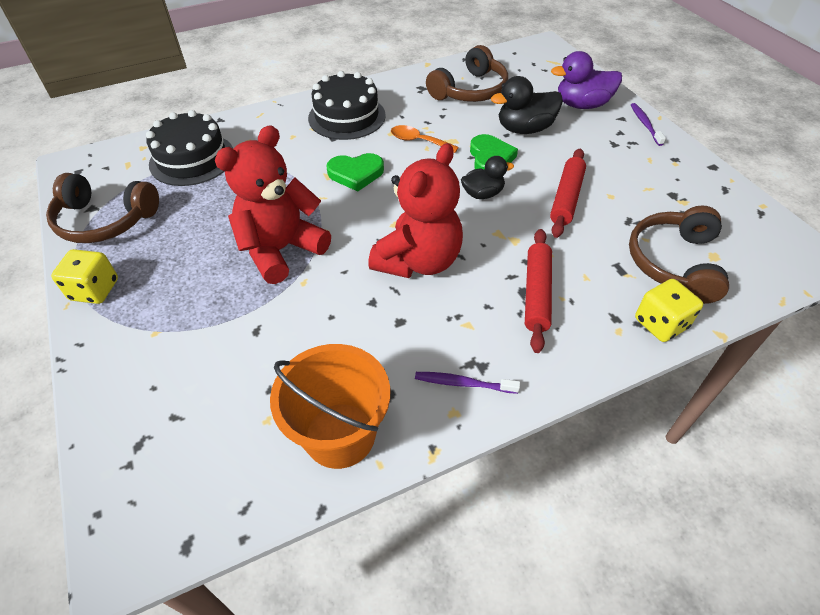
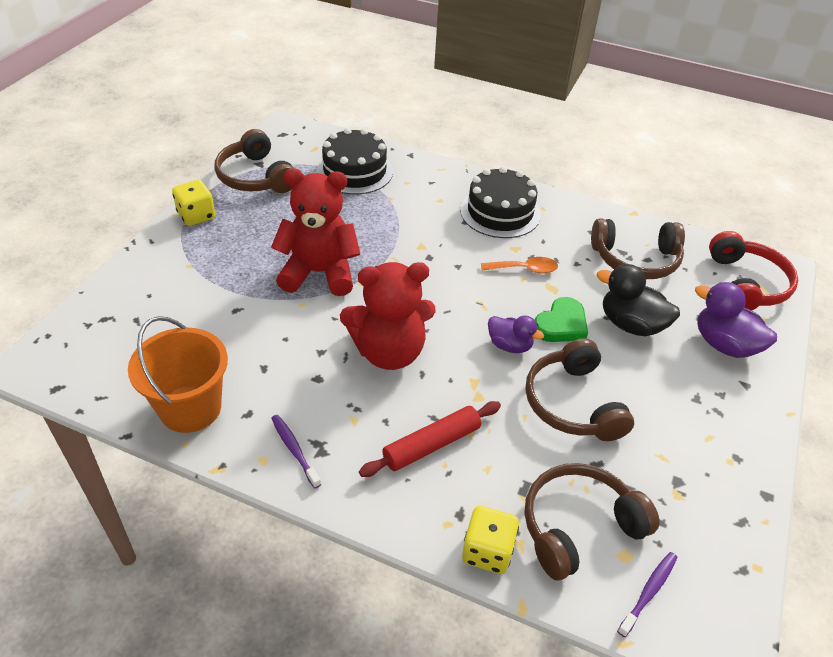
camera: 45 degrees right, 5 degrees down
green heart [326,153,384,191] -> none
orange spoon [391,125,459,153] -> orange spoon turned 105 degrees clockwise [481,257,558,274]
black duck [461,156,514,199] -> purple duck [488,316,544,353]
red rolling pin [550,149,586,238] -> brown headphones [525,338,634,441]
purple toothbrush [631,103,666,146] -> purple toothbrush moved to [617,552,678,637]
none -> red headphones [709,231,798,310]

